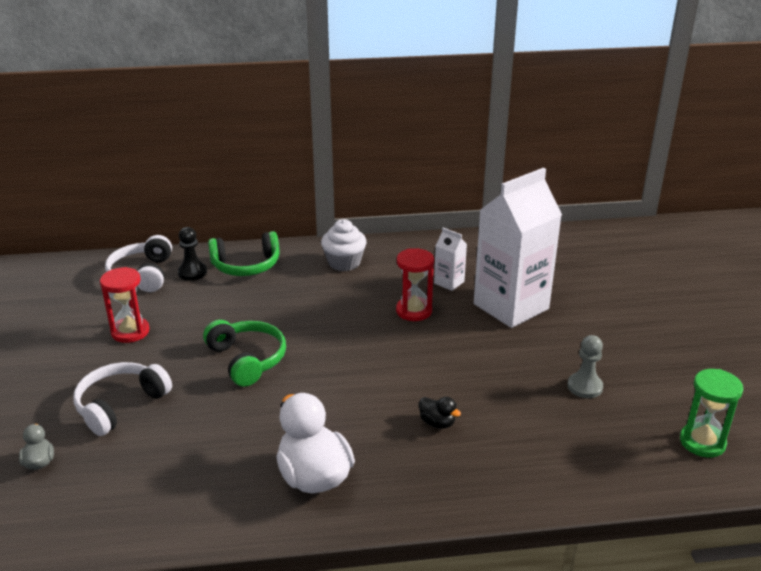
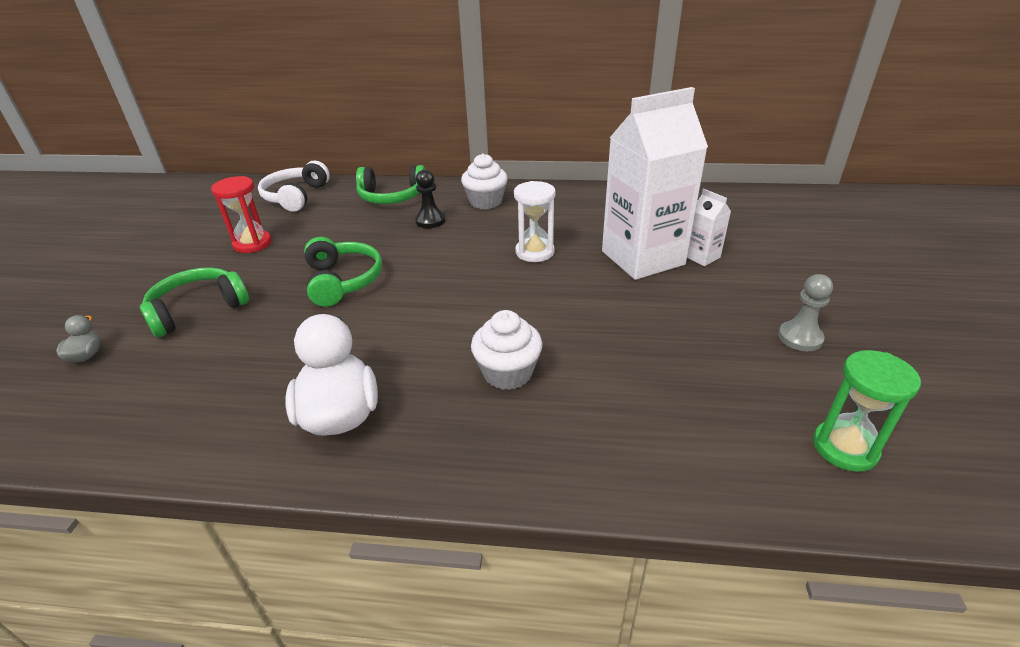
camera: 15 degrees right, 5 degrees up
white headphones [73,362,172,436] -> green headphones [140,267,249,337]
black pawn [178,227,207,281] -> black pawn moved to [415,169,445,228]
red hourglass [396,248,434,321] -> white hourglass [514,181,556,262]
black duck [419,397,461,429] -> white cupcake [471,310,542,390]
white carton [434,228,467,291] -> white carton moved to [687,189,731,266]
grey pawn [568,335,603,398] -> grey pawn moved to [778,274,833,351]

